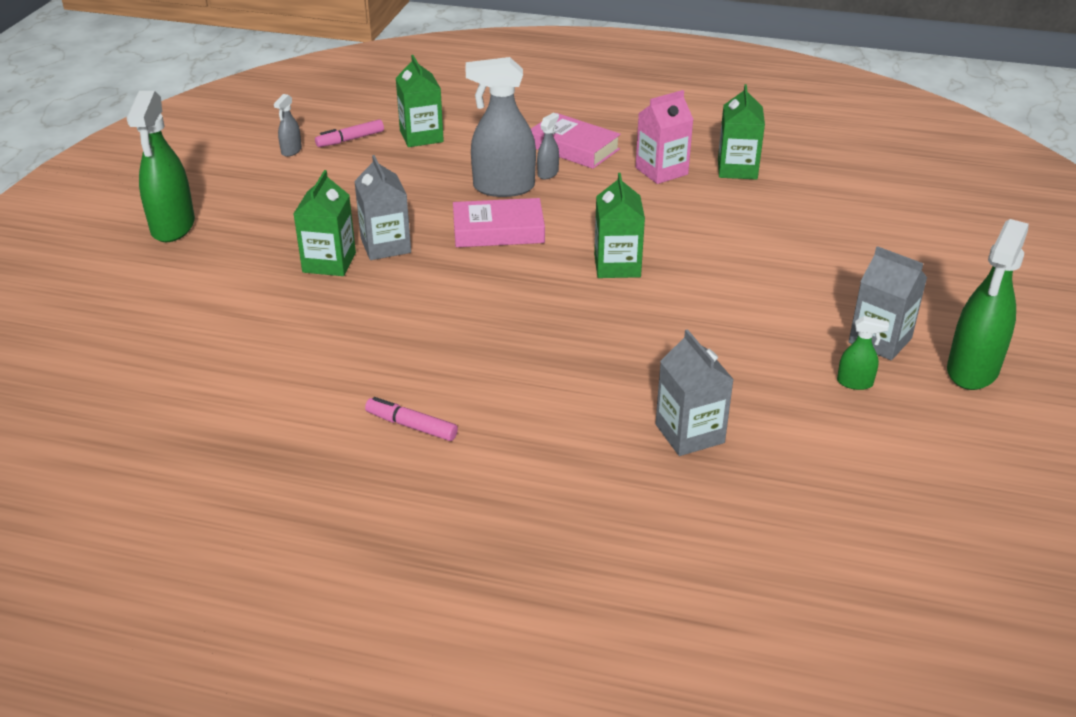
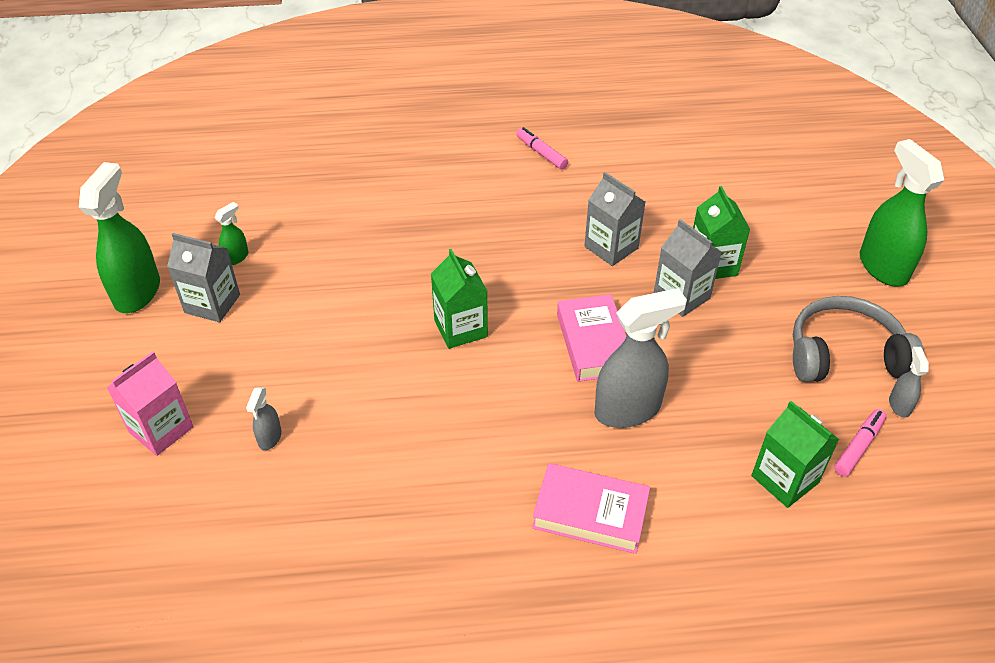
camera: 160 degrees right, 10 degrees up
pink marker [365,397,458,441] -> pink marker turned 135 degrees counterclockwise [517,127,568,169]
pink book [453,198,545,247] -> pink book turned 75 degrees counterclockwise [557,294,626,382]
grey spray bottle [537,113,559,179] -> grey spray bottle moved to [246,387,282,450]
pink carton [636,90,694,184] -> pink carton moved to [106,351,194,456]
grey carton [655,329,734,456] -> grey carton moved to [584,172,645,266]
green carton [718,84,765,179] -> none
green spray bottle [837,316,889,390] -> green spray bottle turned 135 degrees clockwise [214,202,248,265]
none -> grey headphones [793,296,924,382]

